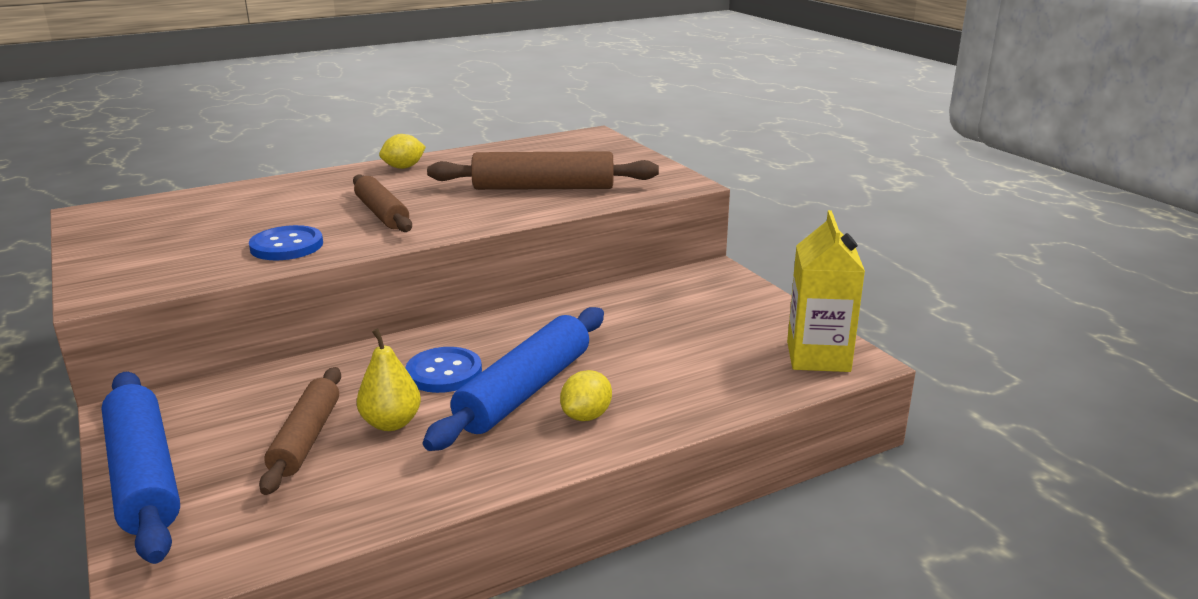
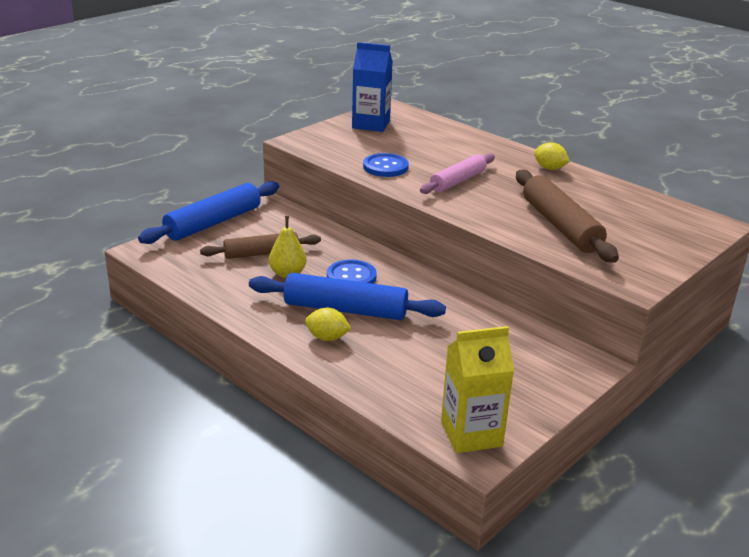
camera: 70 degrees right, 5 degrees up
brown rolling pin [353,174,412,232] -> pink rolling pin [420,153,495,194]
none -> blue carton [352,42,393,132]

